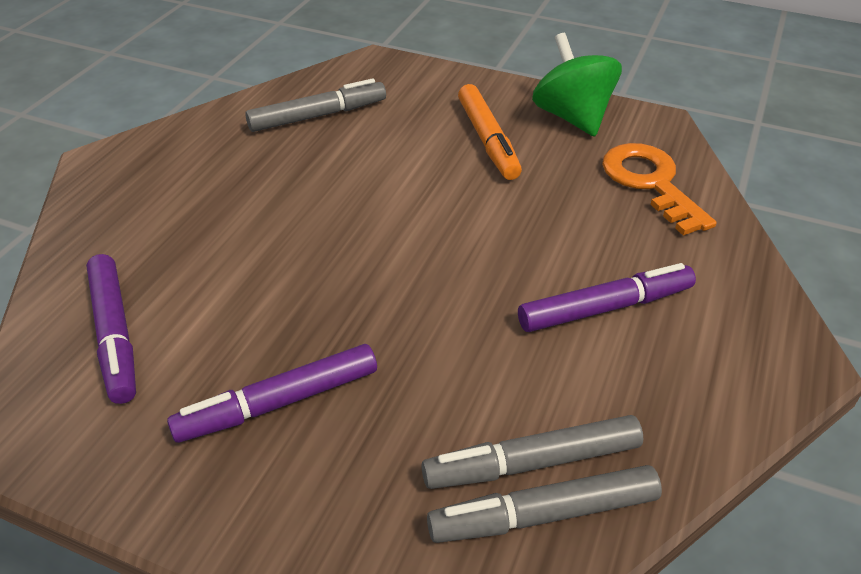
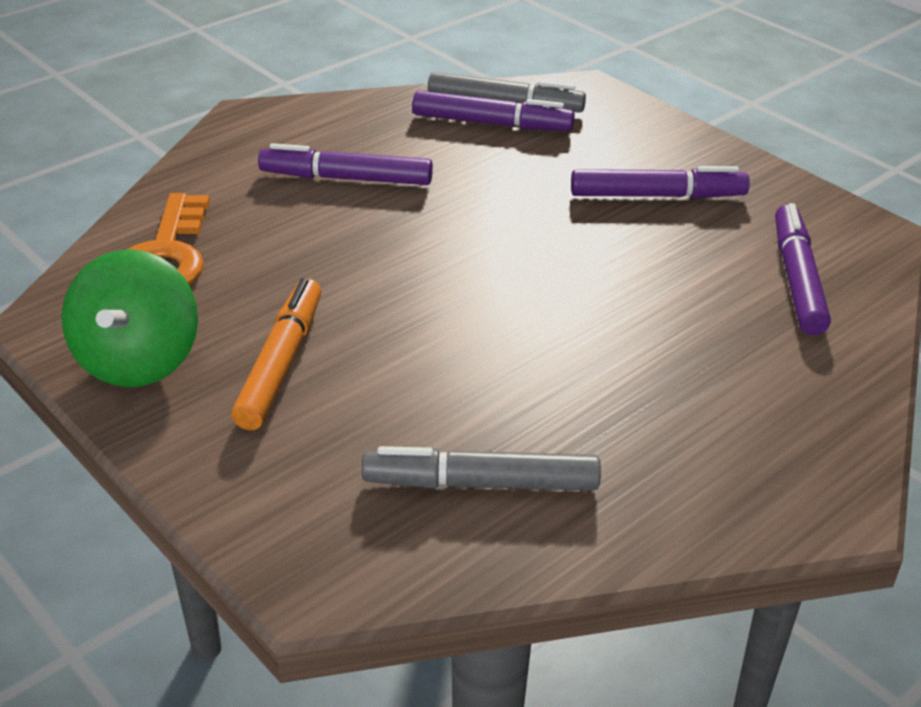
camera: 155 degrees left, 5 degrees down
grey marker [421,415,643,489] -> purple marker [412,90,575,131]

